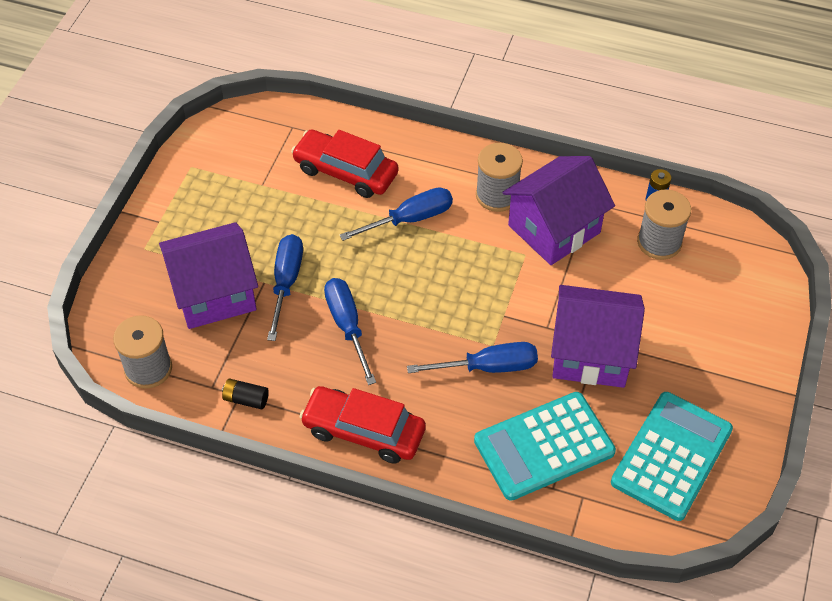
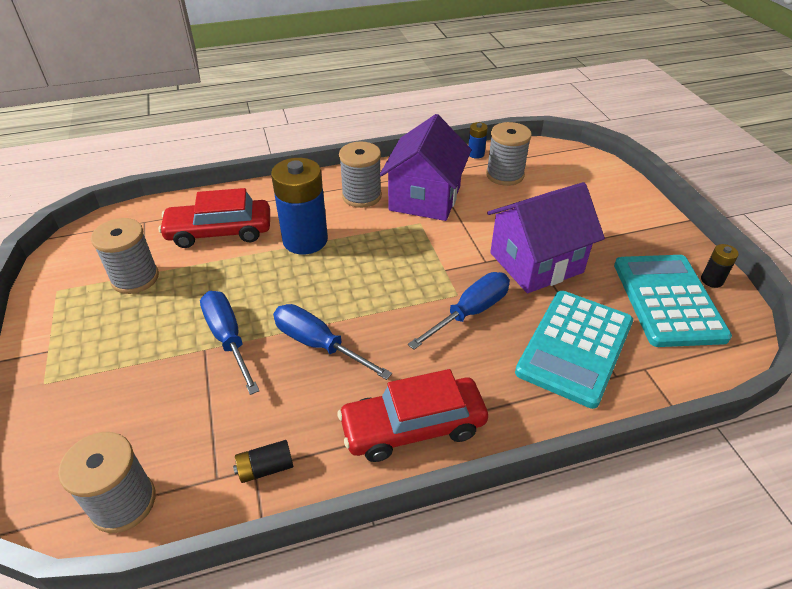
camera: 35 degrees left, 10 degrees down
purple house [159,222,258,329] -> none
blue screwdriver [339,187,453,241] -> blue battery [271,158,328,254]
none -> grey spool [91,218,159,294]
none -> black battery [701,244,739,288]

